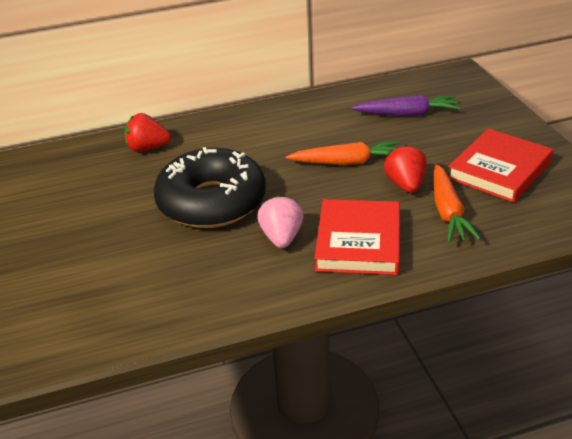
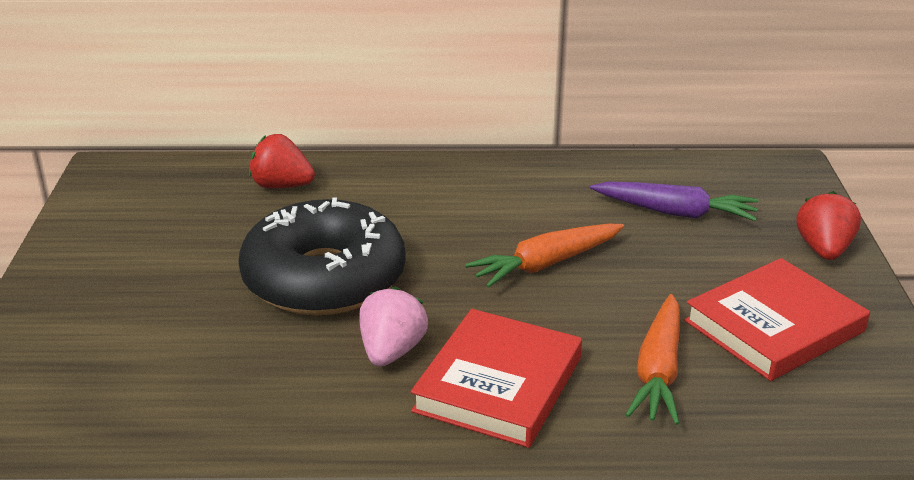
camera: 15 degrees right, 5 degrees down
orange carrot [286,141,399,165] -> orange carrot turned 135 degrees clockwise [465,224,624,288]
red strawberry [384,144,427,193] -> red strawberry moved to [797,191,861,260]

